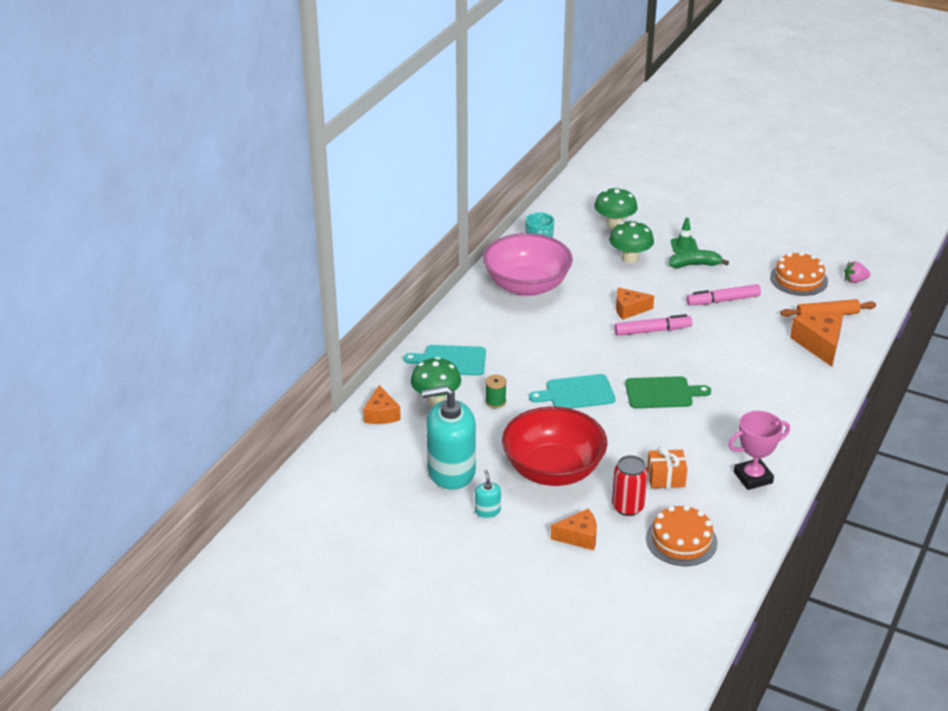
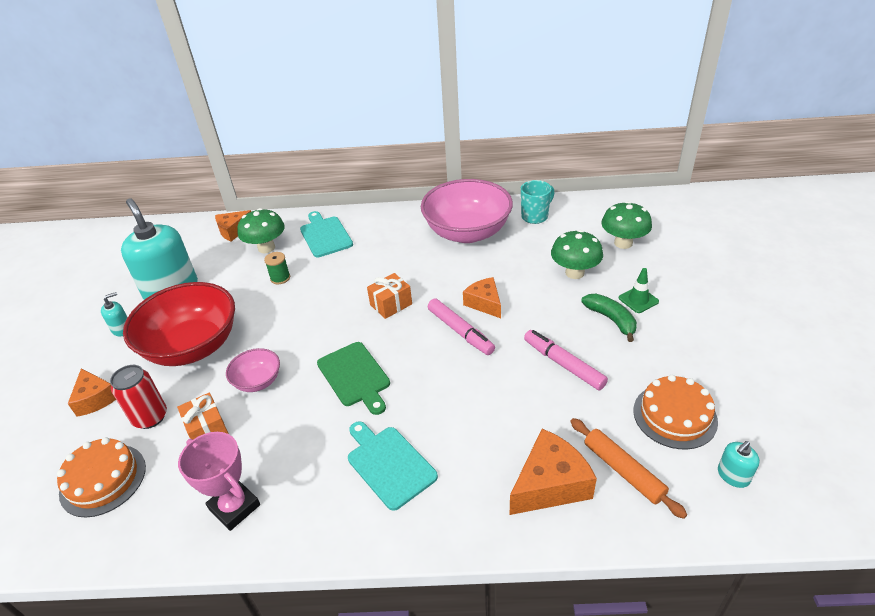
camera: 65 degrees right, 5 degrees up
turquoise cutting board [529,374,615,409] -> turquoise cutting board moved to [348,421,438,511]
pink strawberry [844,261,870,283] -> turquoise soap dispenser [718,441,760,488]
none -> pink bowl [226,348,280,392]
none -> orange gift [367,273,412,319]

